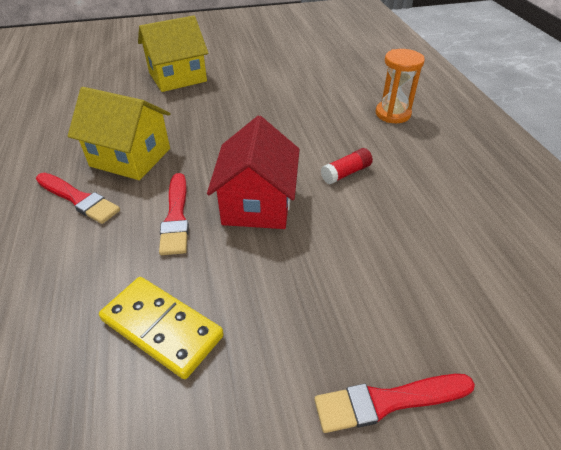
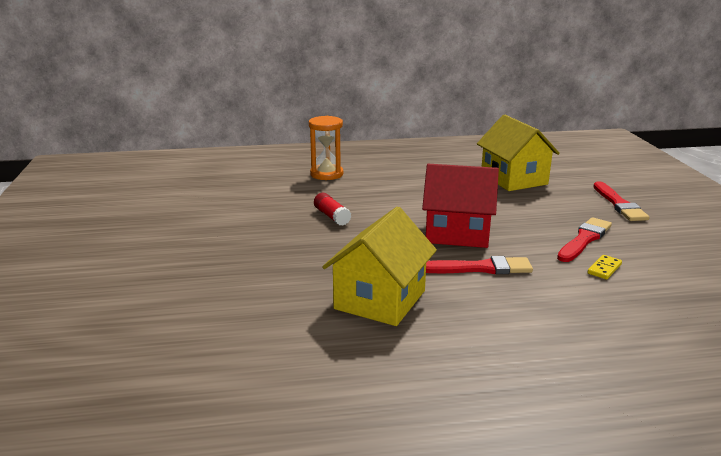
camera: 85 degrees left, 20 degrees down
red brush [36,173,120,224] -> red brush moved to [557,217,612,262]
yellow domino [99,277,224,379] -> yellow domino [587,255,622,279], size x0.45
yellow house [138,15,208,92] -> yellow house moved to [477,114,560,191]
red glue stick [321,148,373,184] -> red glue stick moved to [314,193,352,226]

